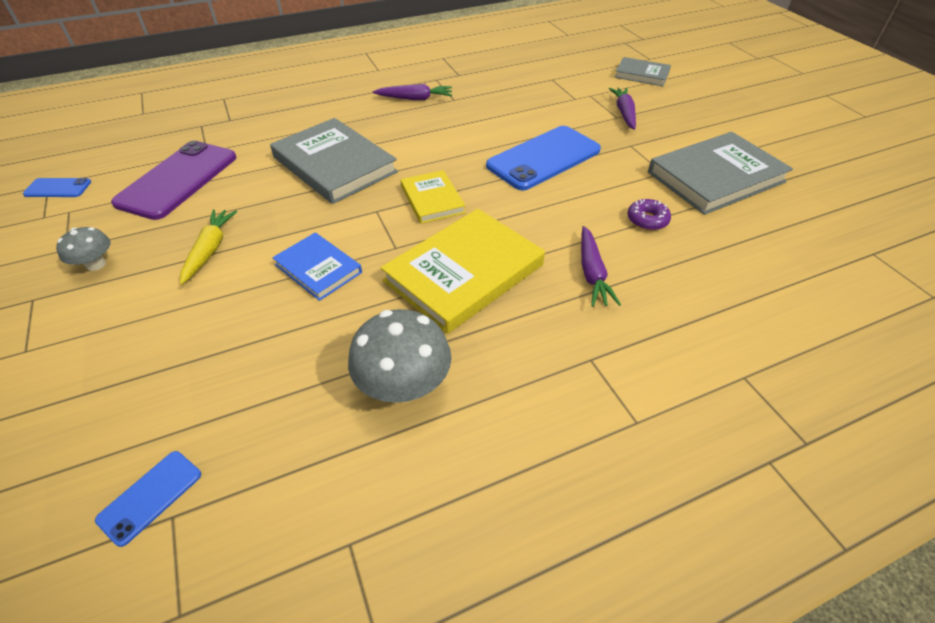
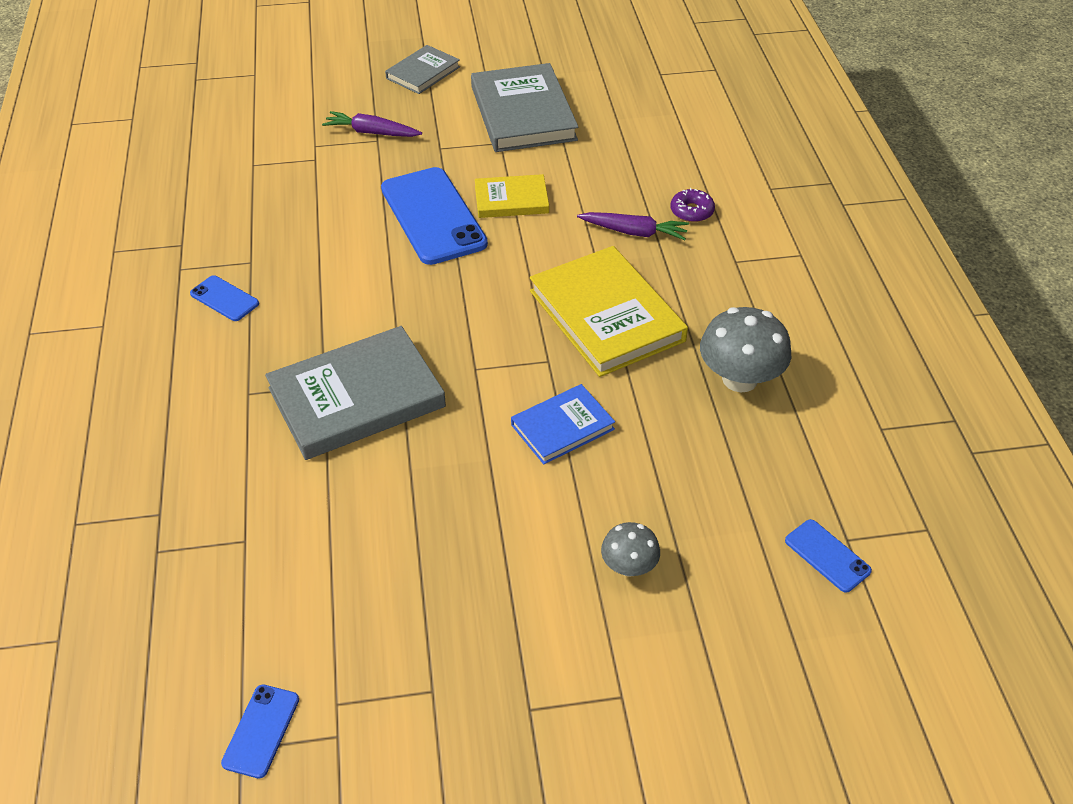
camera: 75 degrees left, 0 degrees up
grey mushroom [56,227,110,271] -> grey mushroom moved to [601,522,660,577]
purple phone [111,141,236,220] -> none
yellow carrot [180,210,237,285] -> none
purple carrot [373,84,452,100] -> blue phone [190,275,259,321]
yellow book [401,170,466,224] -> yellow book moved to [475,174,549,218]
grey book [614,57,671,86] -> grey book moved to [385,45,460,94]
purple donut [628,199,671,230] -> purple donut moved to [671,188,715,222]

